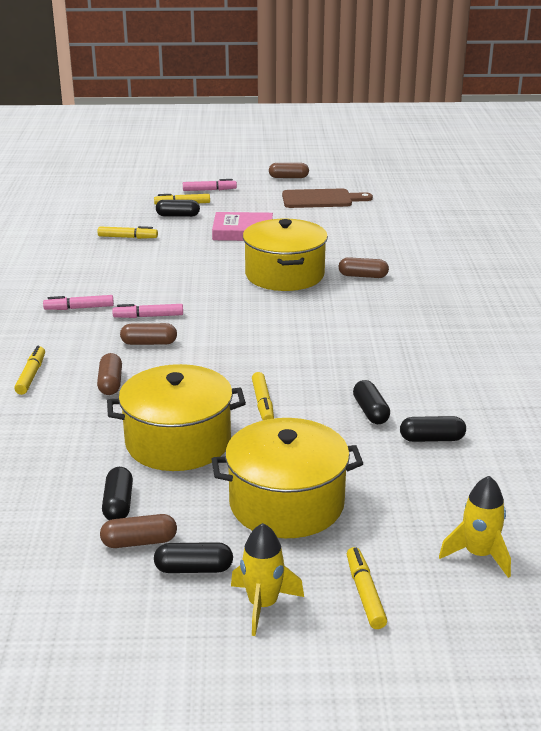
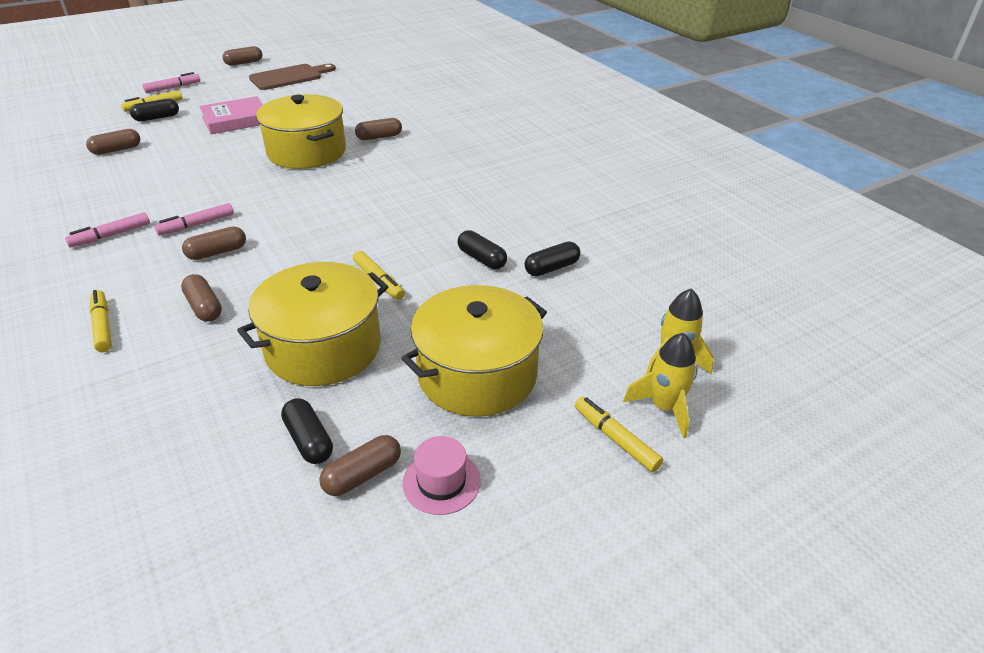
camera: 30 degrees left, 10 degrees up
yellow marker [98,226,158,239] -> brown capsule [86,129,140,155]
black capsule [154,542,233,573] -> pink hat [402,436,481,515]
yellow rocket [231,523,304,636] -> yellow rocket moved to [623,333,697,438]

